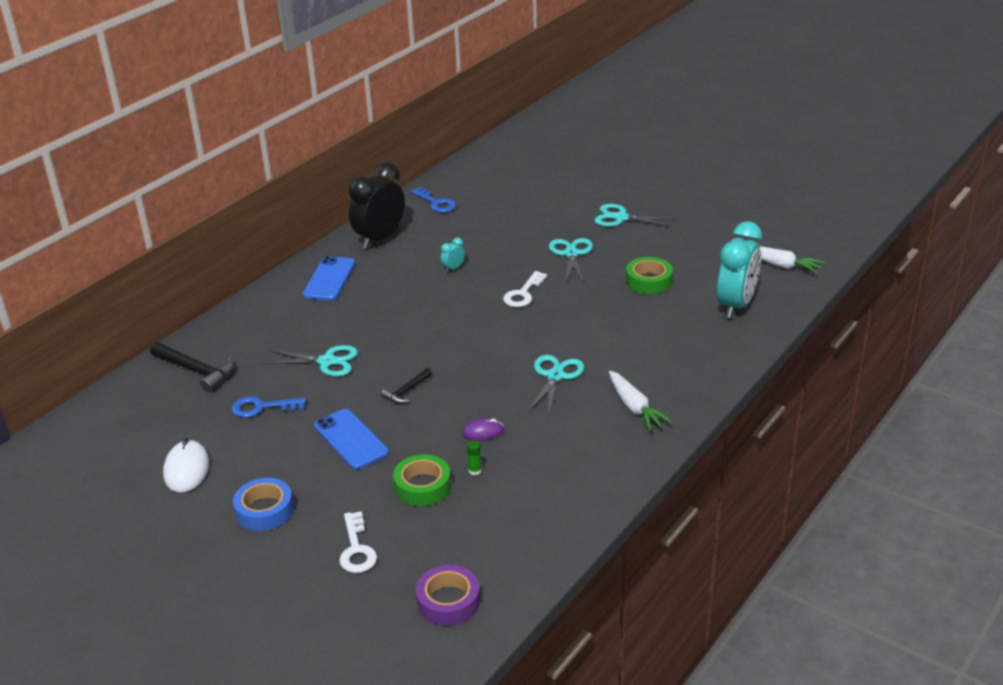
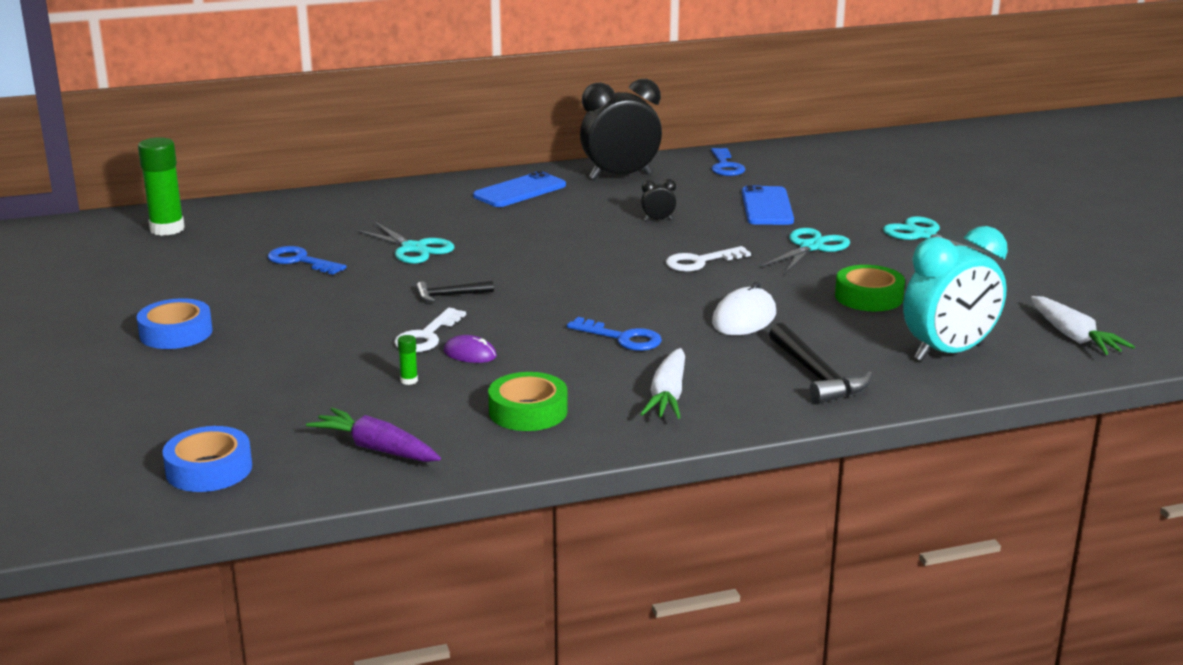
camera: 35 degrees right, 10 degrees down
black hammer [150,342,234,392] -> black hammer moved to [769,323,872,404]
white mouse [163,438,209,493] -> white mouse moved to [712,282,776,335]
blue phone [314,409,389,470] -> blue phone moved to [742,185,794,225]
white key [339,511,377,573] -> white key moved to [394,308,466,352]
green tape [393,454,451,506] -> green tape moved to [488,372,568,431]
purple tape [416,565,480,626] -> blue tape [162,426,252,492]
turquoise clock [441,237,465,272] -> black clock [641,179,676,221]
turquoise scissors [528,355,584,414] -> blue key [567,317,662,351]
none -> green glue stick [138,137,185,236]
none -> purple carrot [306,408,441,462]

